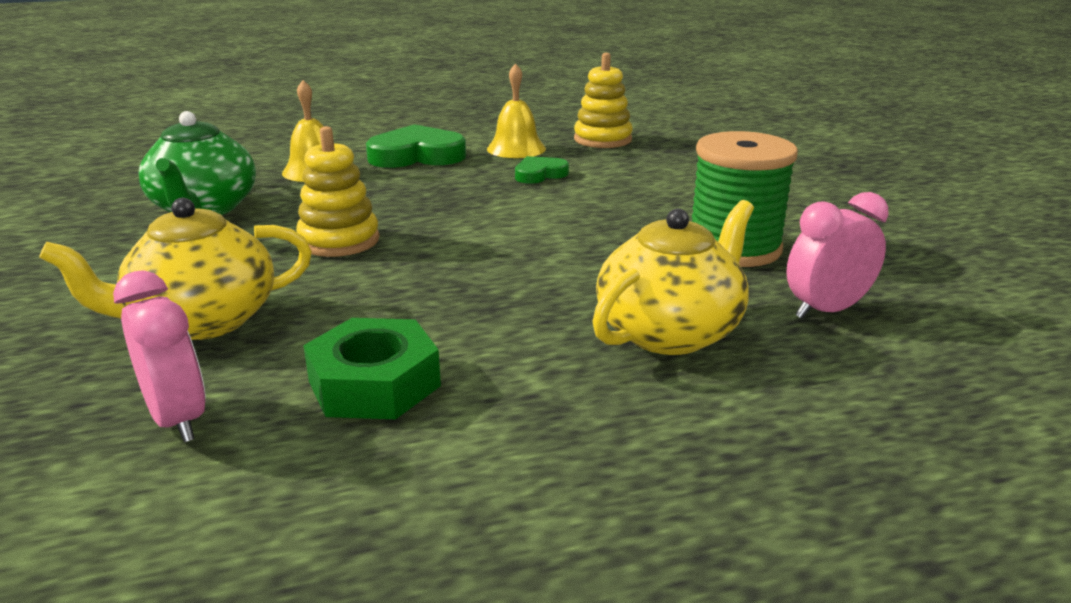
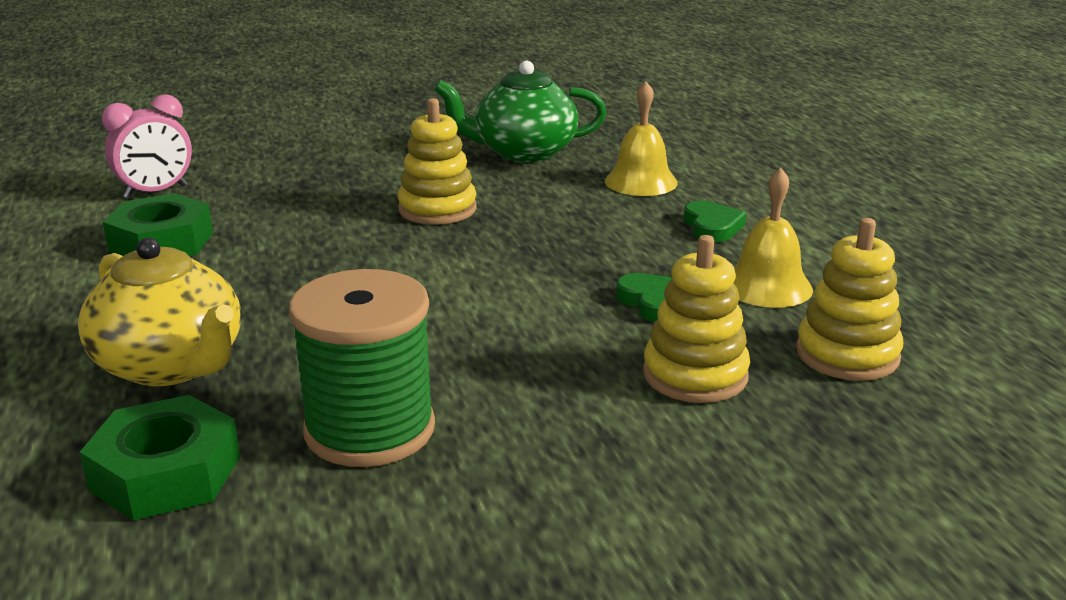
camera: 90 degrees right, 0 degrees up
yellow teapot [39,198,312,340] -> none
green heart [366,124,466,168] -> green heart [684,200,746,242], size x0.56
pink clock [786,192,888,319] -> green nut [80,395,240,520]
none -> yellow stacking toy [643,235,750,403]

